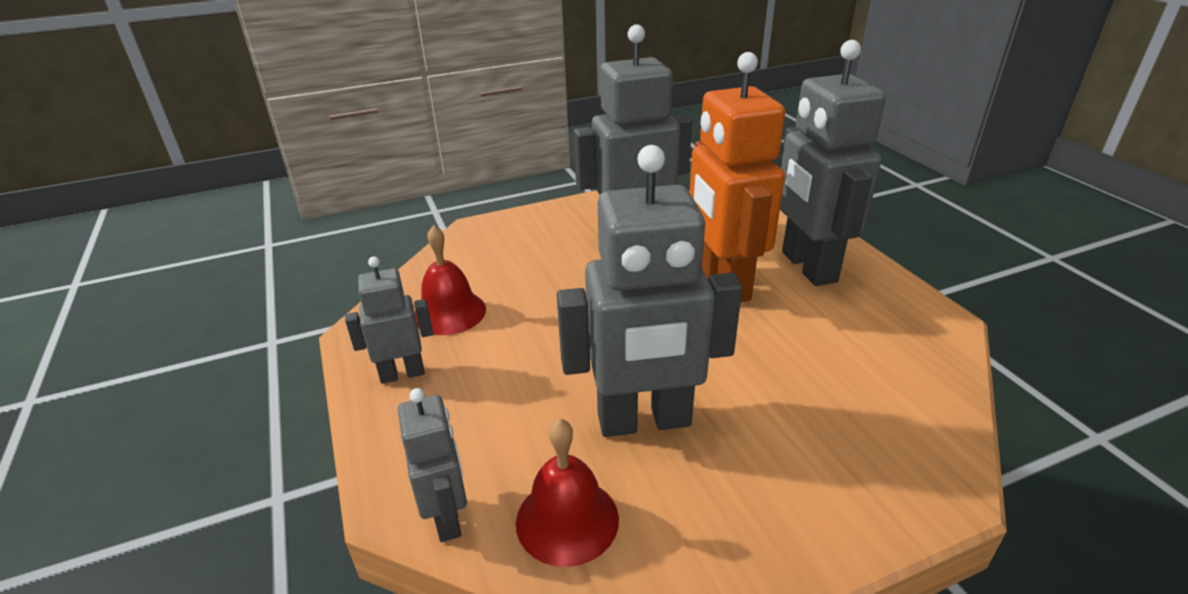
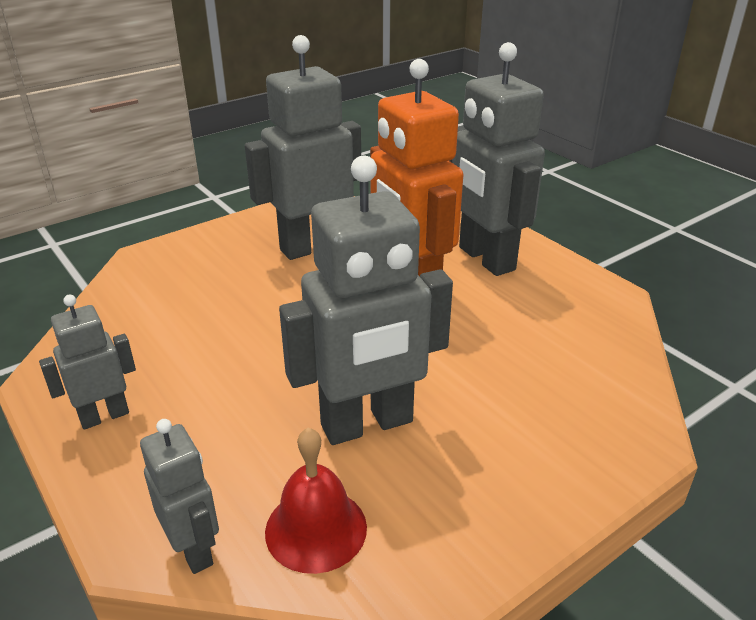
camera: 15 degrees left, 0 degrees up
red bell [415,225,486,335] -> none

